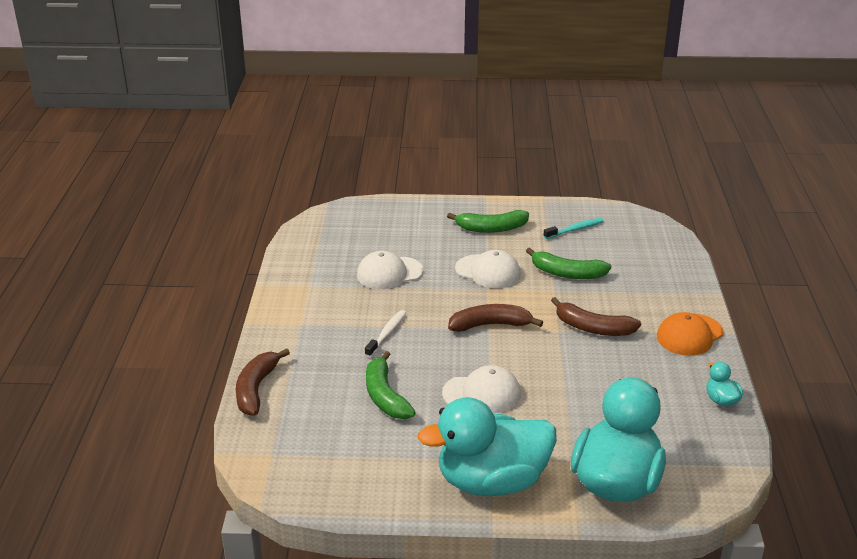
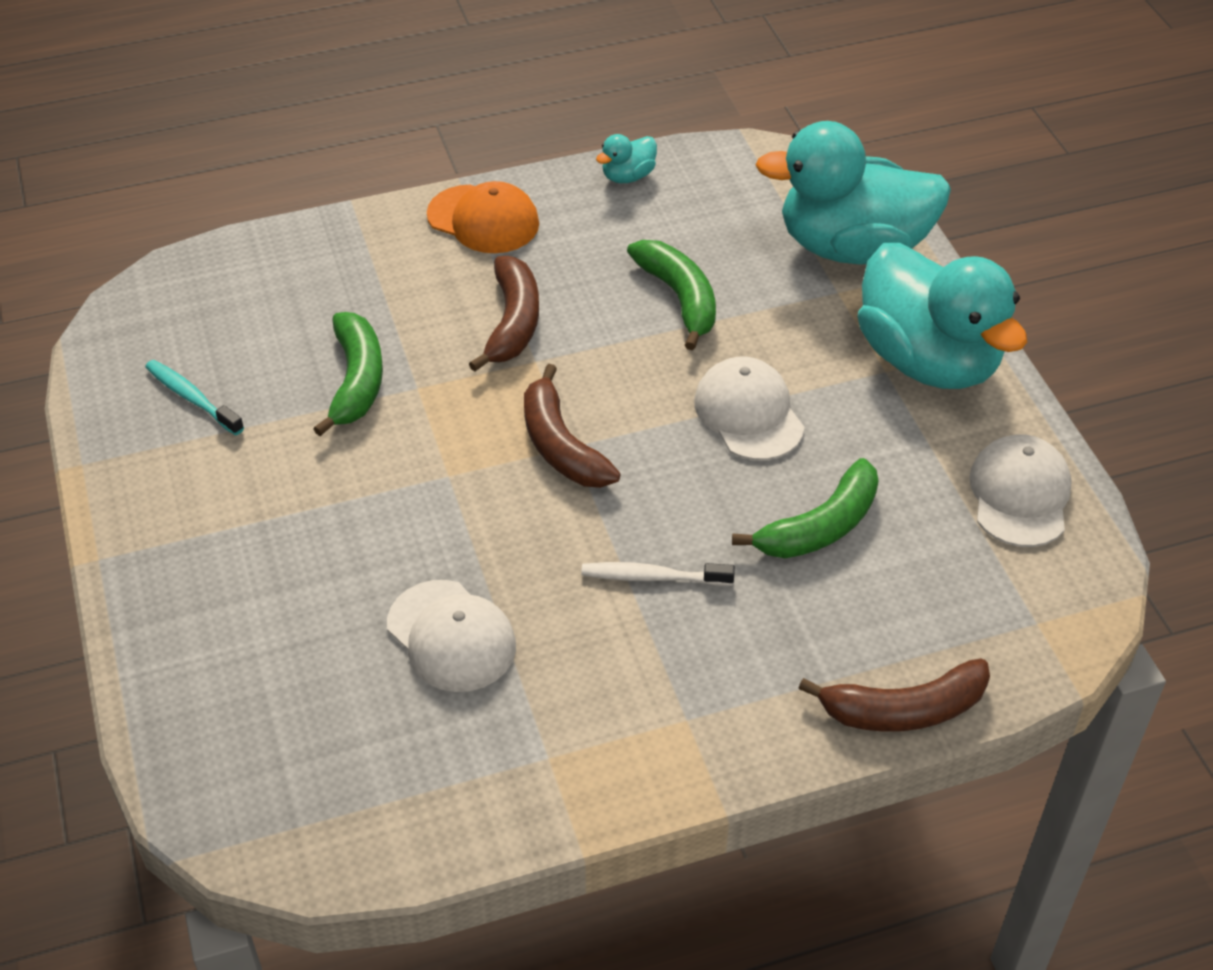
camera: 110 degrees left, 15 degrees up
green banana [447,210,529,233] -> green banana moved to [627,240,716,350]
white cap [455,250,521,288] -> white cap moved to [969,434,1072,547]

